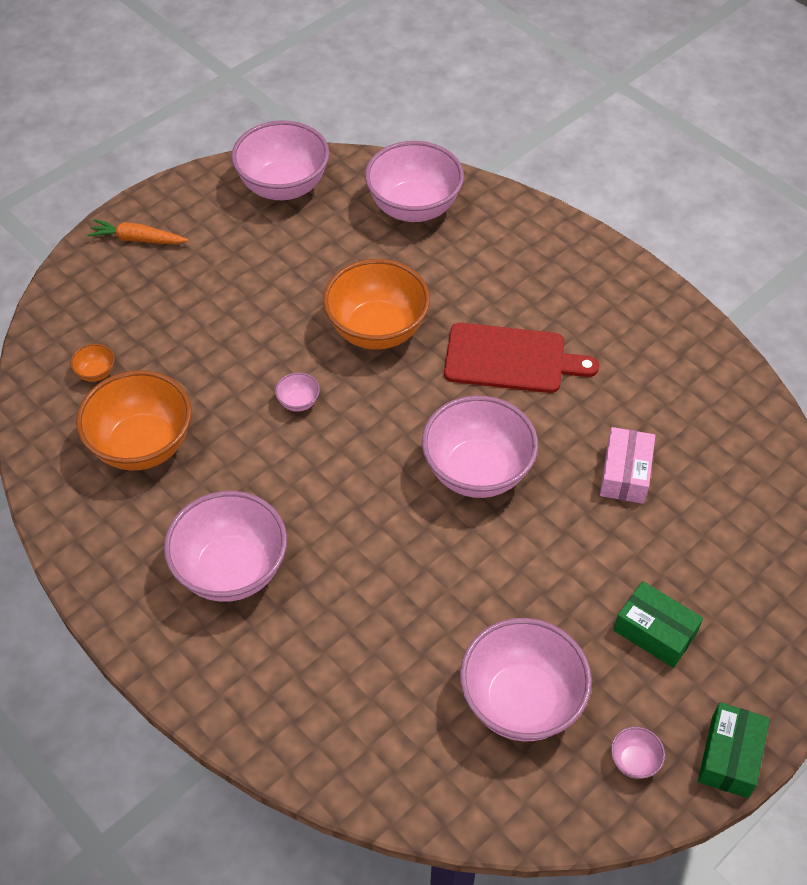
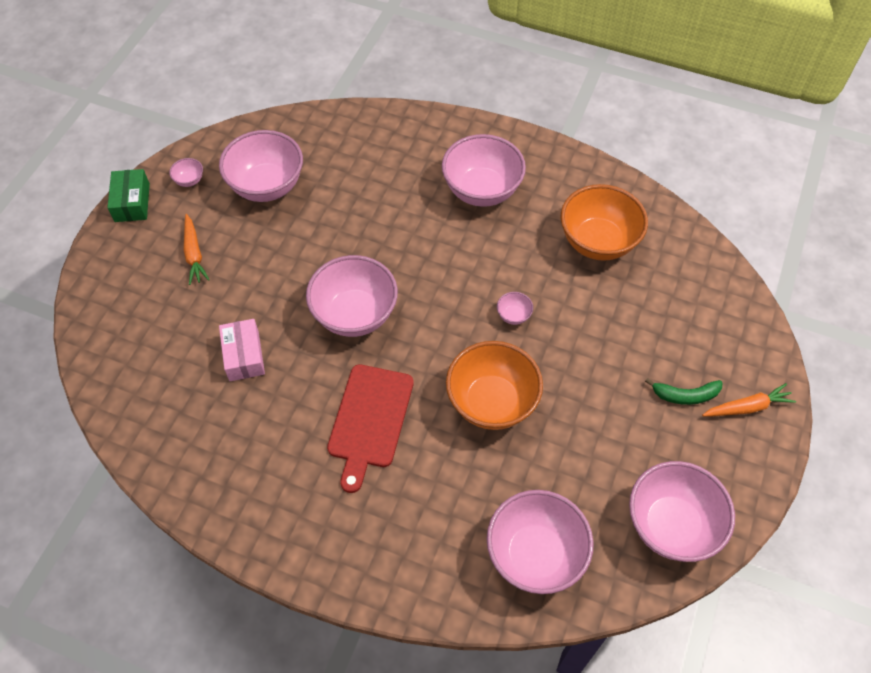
camera: 155 degrees right, 5 degrees up
orange bowl [70,344,115,382] -> none
red cutting board [444,323,599,393] -> red cutting board turned 60 degrees counterclockwise [327,364,414,493]
green box [614,581,703,668] -> orange carrot [184,214,210,285]
none -> green banana [645,378,722,405]

